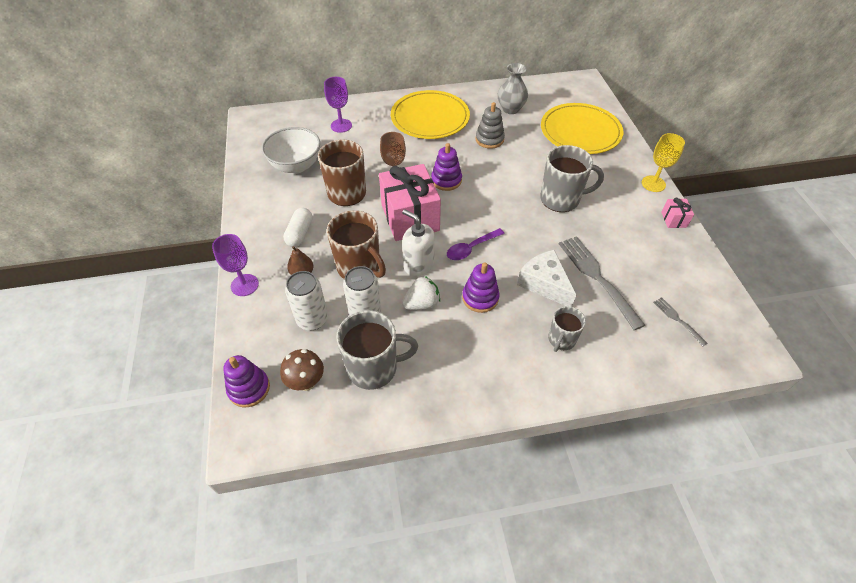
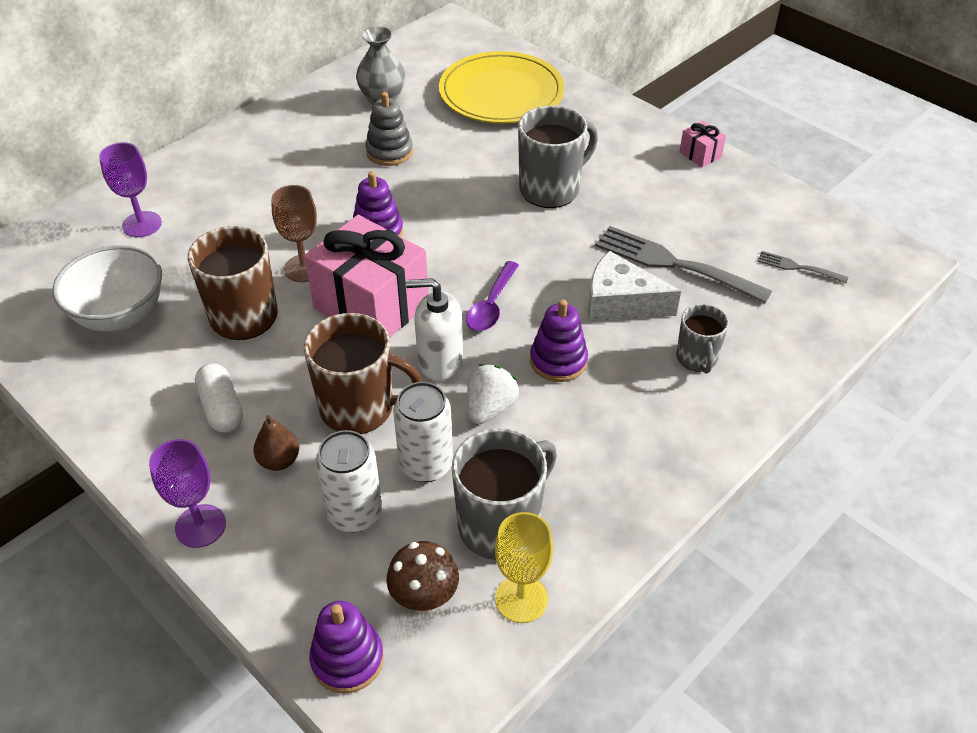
camera: 35 degrees left, 5 degrees down
yellow plate [391,90,470,139] -> none
yellow goblet [642,133,685,192] -> yellow goblet moved to [495,512,553,623]

